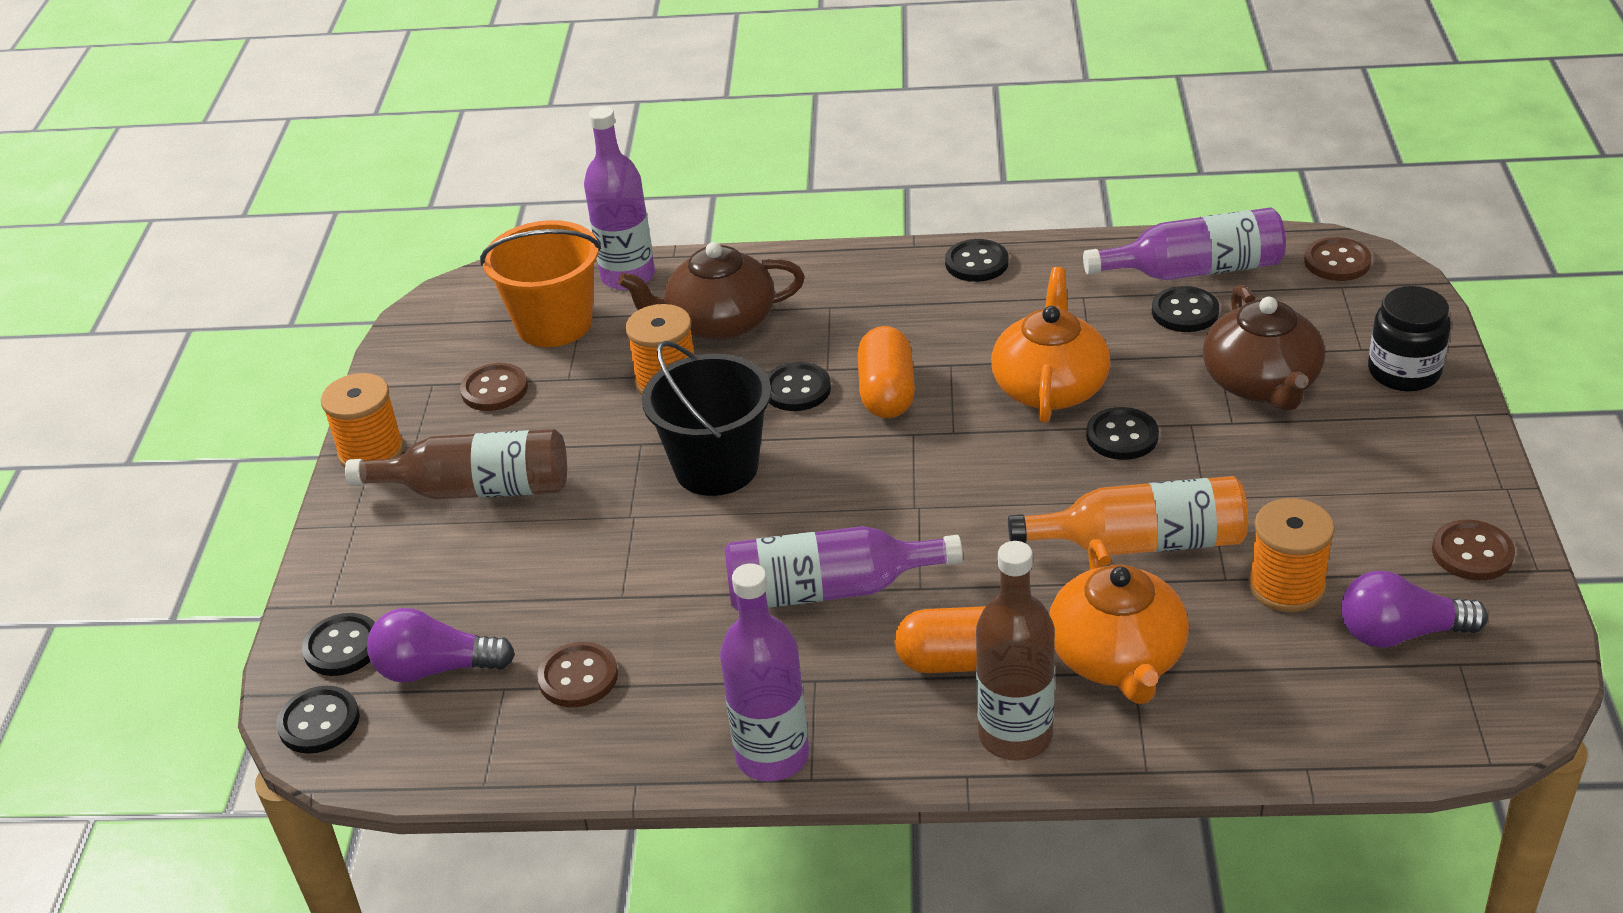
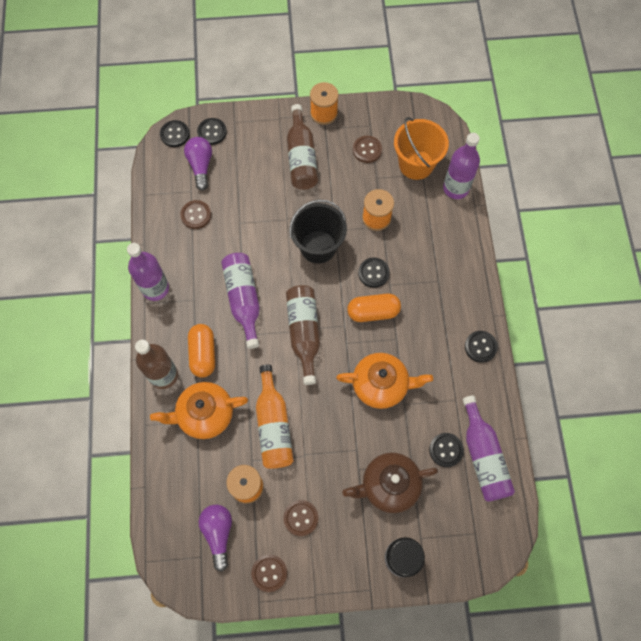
camera: 80 degrees right, 30 degrees up
brown teapot [618,242,805,341] -> none
black button [1086,407,1159,460] -> none
brown button [1304,237,1372,281] -> brown button moved to [284,500,318,536]
none -> brown bottle [286,285,320,385]

